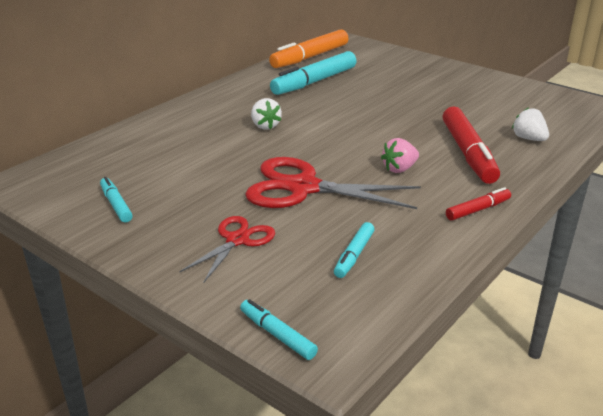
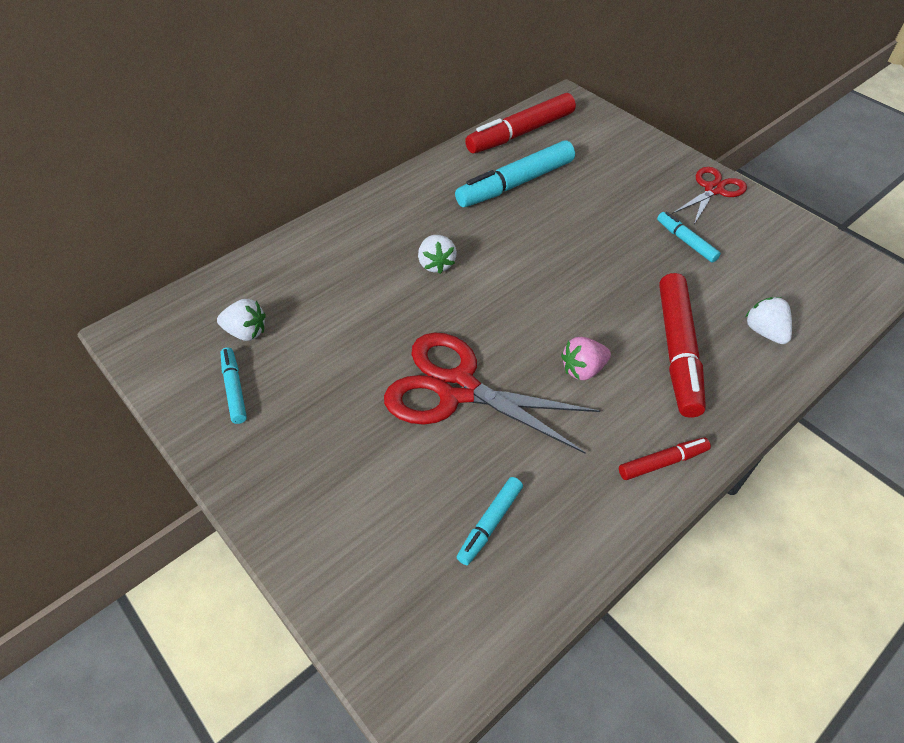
camera: 10 degrees right, 20 degrees up
red scissors [179,216,275,283] -> red scissors moved to [672,167,747,224]
turquoise marker [240,299,318,360] -> turquoise marker moved to [657,212,721,263]
orange marker [269,29,349,68] -> red marker [465,93,576,153]
none -> white strawberry [217,299,266,341]

